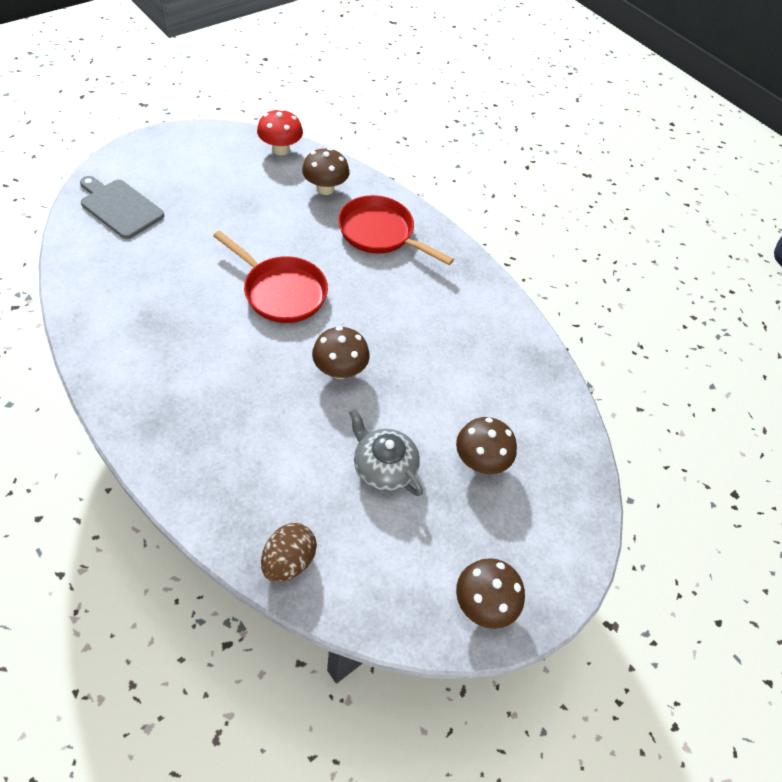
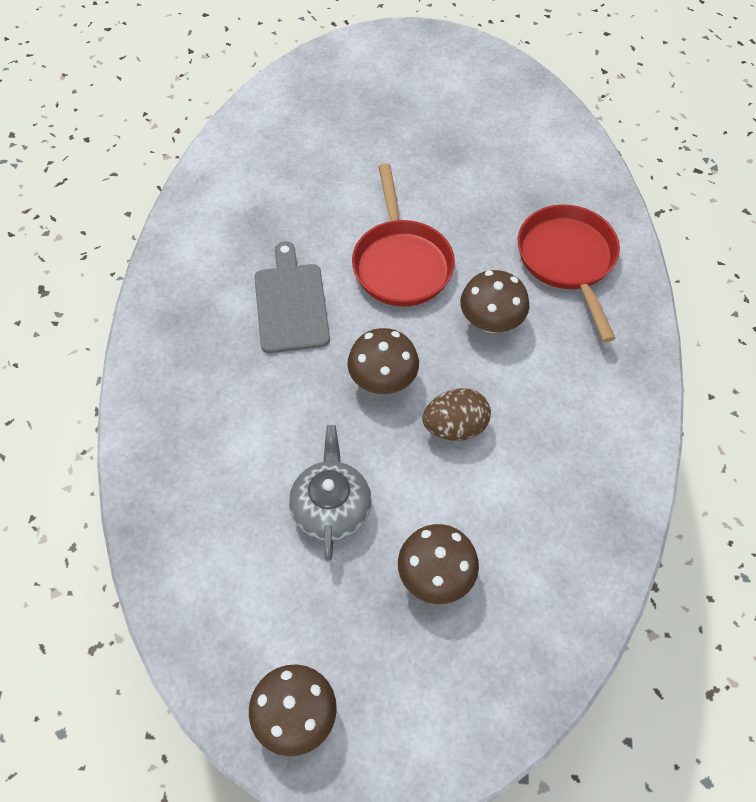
camera: 50 degrees right, 5 degrees up
grey cutting board [80,176,164,239] -> grey cutting board moved to [254,242,330,353]
red mushroom [257,109,303,155] -> none
brown egg [261,523,317,582] -> brown egg moved to [422,388,491,441]
brown mushroom [302,148,349,195] -> brown mushroom moved to [460,270,529,333]

